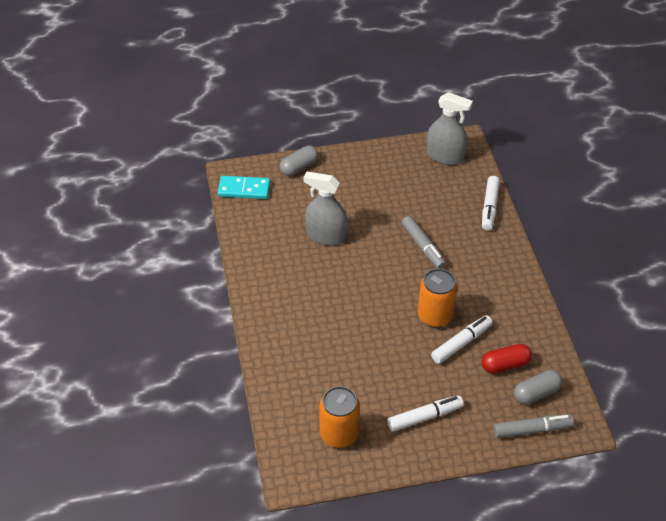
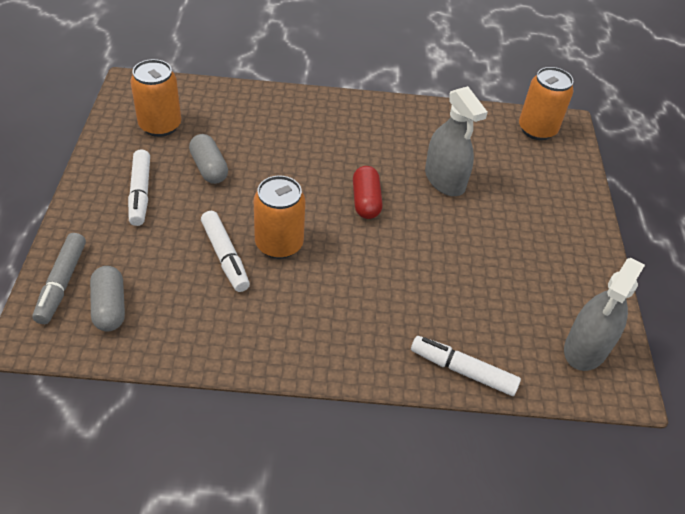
camera: 100 degrees right, 0 degrees up
turquoise domino [218,176,270,199] -> orange can [519,67,574,140]
grey capsule [279,145,319,176] -> grey capsule moved to [189,134,228,184]
grey spray bottle [303,171,348,246] -> grey spray bottle turned 120 degrees clockwise [425,86,488,196]
grey marker [401,216,446,269] -> none
red capsule [482,344,532,374] -> red capsule moved to [353,166,383,219]

